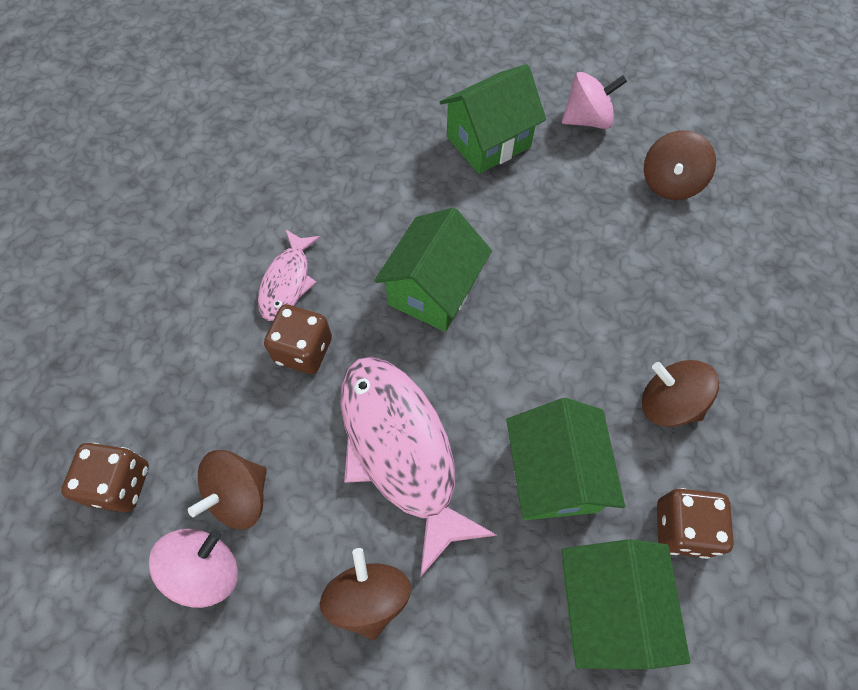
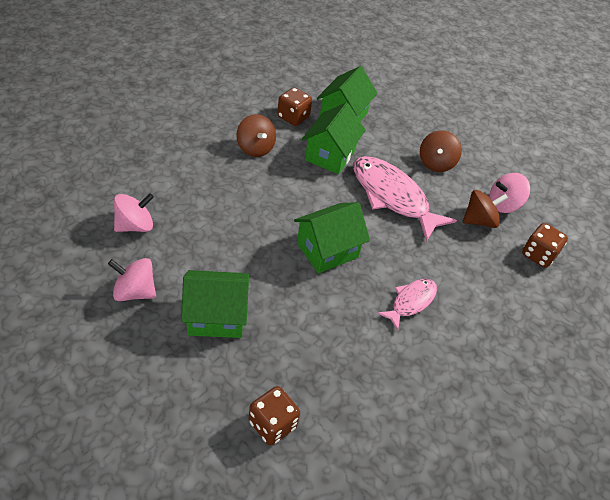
camera: 155 degrees left, 15 degrees down
brown dice [264,304,332,374] -> brown dice moved to [249,386,300,446]
pink fish [340,357,497,577] -> pink fish turned 135 degrees clockwise [353,156,457,242]
brown spinning top [644,130,716,200] -> pink spinning top [114,193,154,232]

